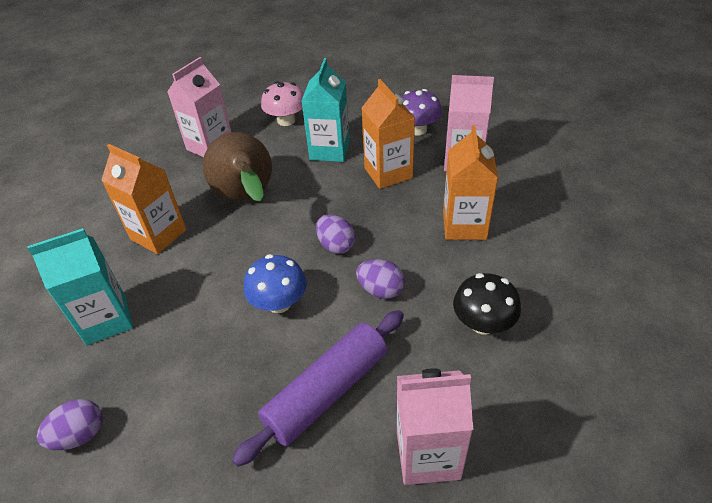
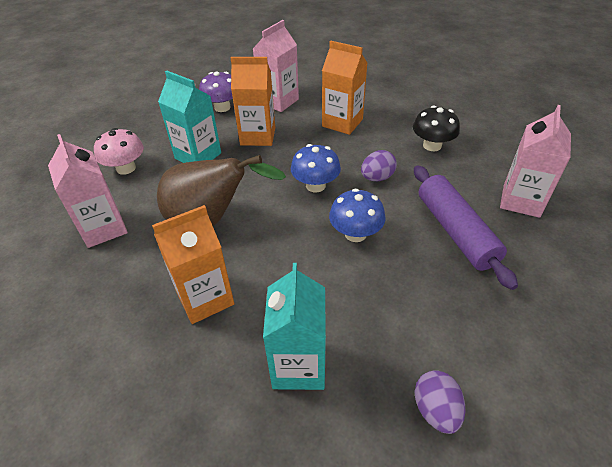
camera: 65 degrees left, 0 degrees up
purple egg [316,214,356,254] -> blue mushroom [291,144,341,192]

